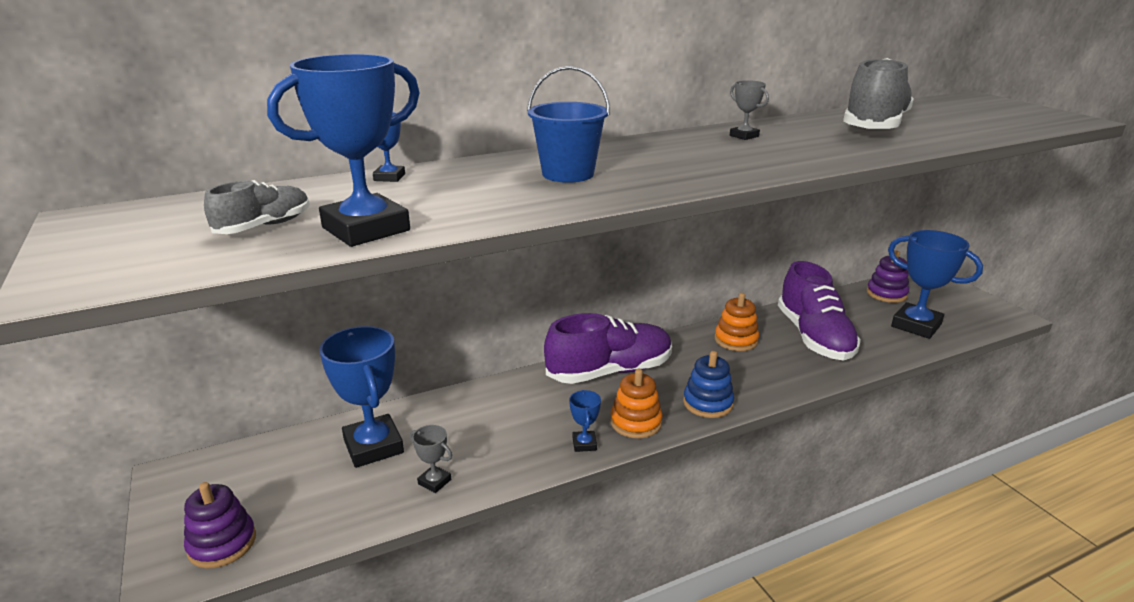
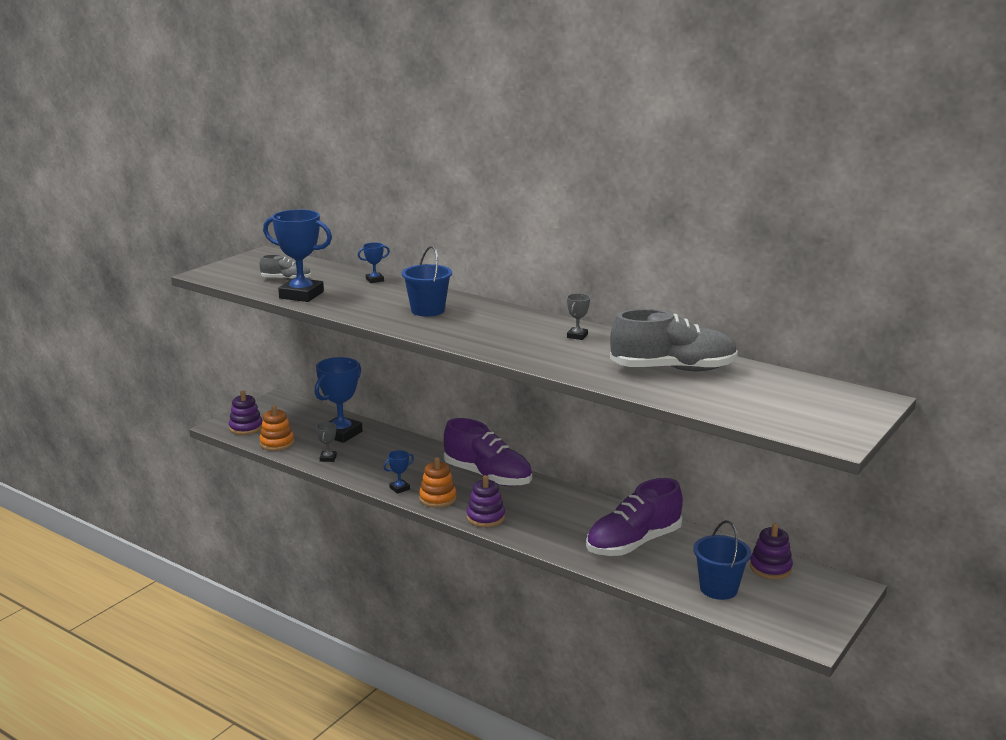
camera: 60 degrees right, 5 degrees down
blue stacking toy [683,351,734,418] -> purple stacking toy [467,475,505,527]
orange stacking toy [714,293,759,351] -> orange stacking toy moved to [259,405,294,451]
blue trophy [888,230,983,339] -> blue bucket [693,520,751,600]

